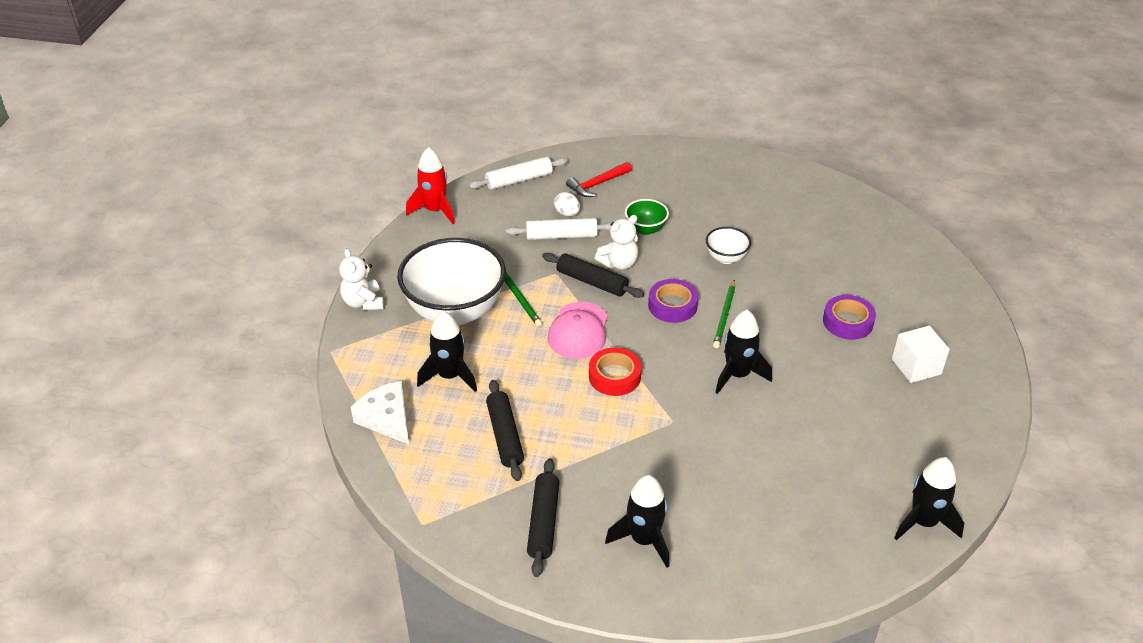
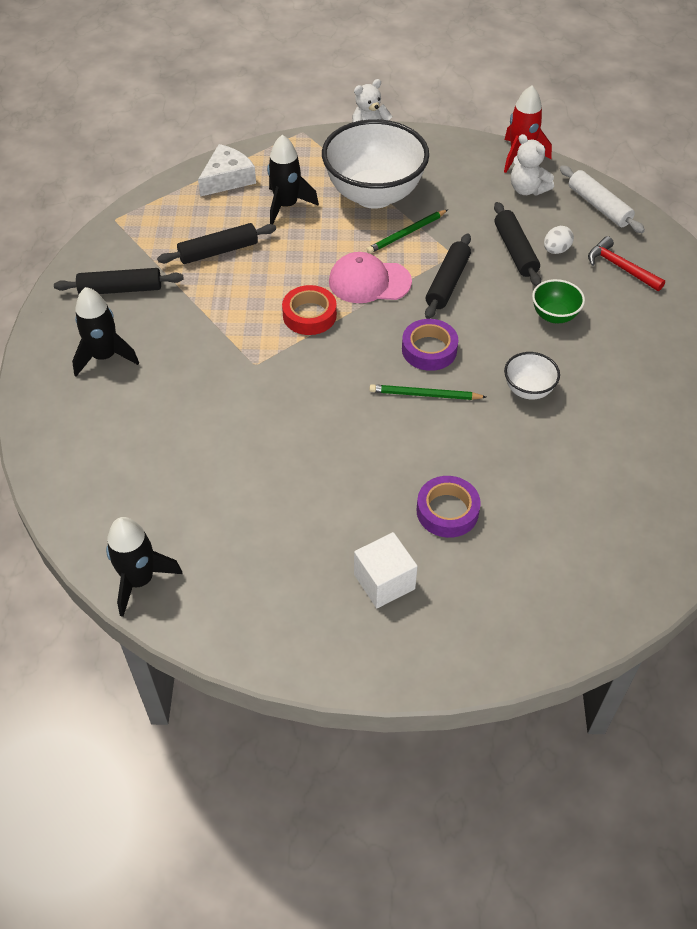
camera: 80 degrees right, 10 degrees up
white rolling pin [506,218,612,240] -> black rolling pin [494,202,541,286]
white teddy bear [595,215,638,270] -> white teddy bear moved to [511,134,554,195]
black rocket [715,310,772,394] -> none

